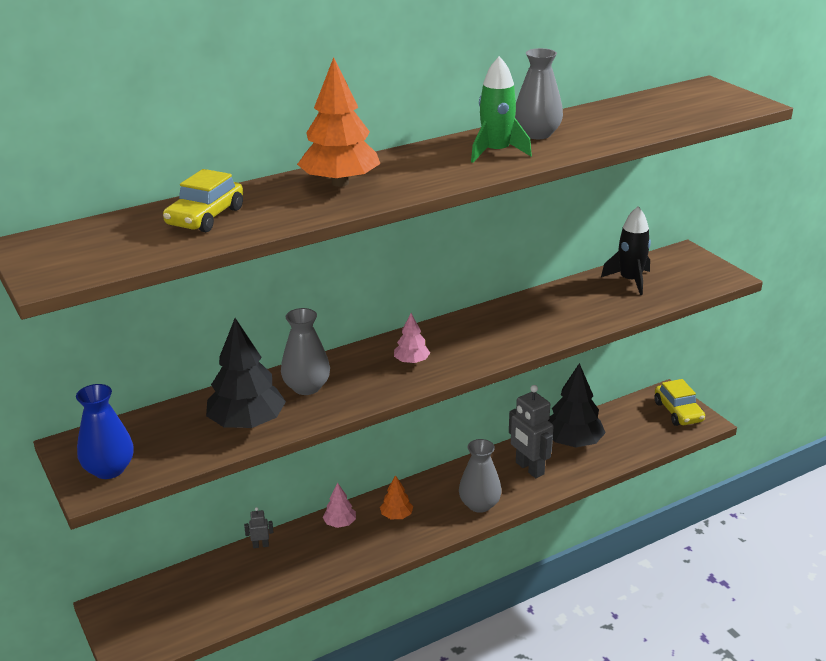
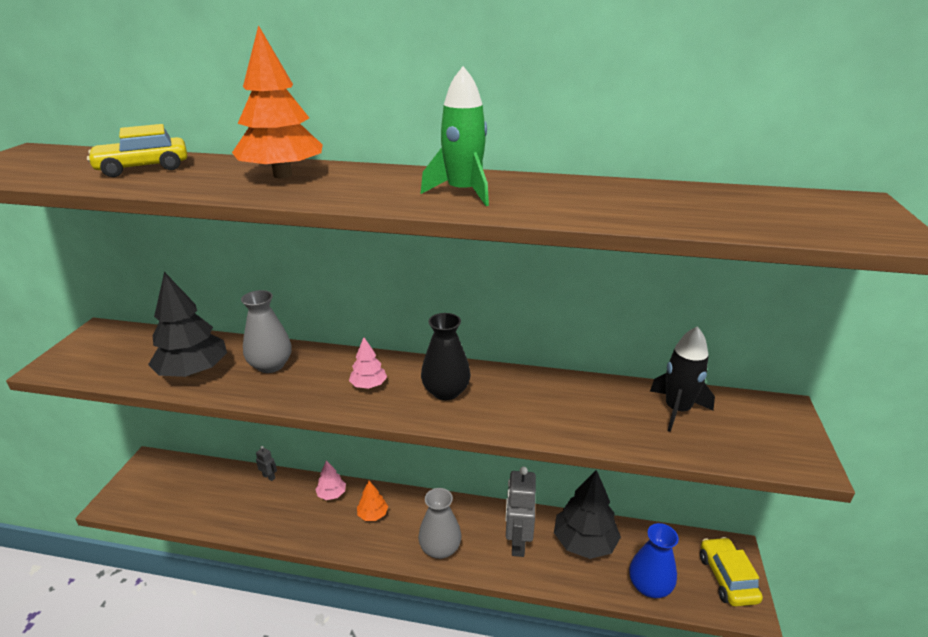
camera: 40 degrees right, 0 degrees up
blue vase [76,384,134,479] -> blue vase moved to [629,523,679,598]
grey vase [515,48,563,139] -> none
yellow car [654,379,705,426] -> yellow car turned 150 degrees clockwise [700,537,763,607]
none -> black vase [421,313,471,400]

